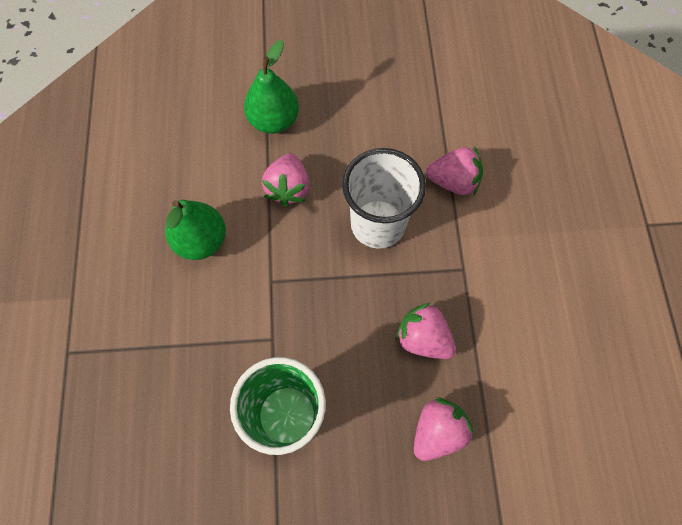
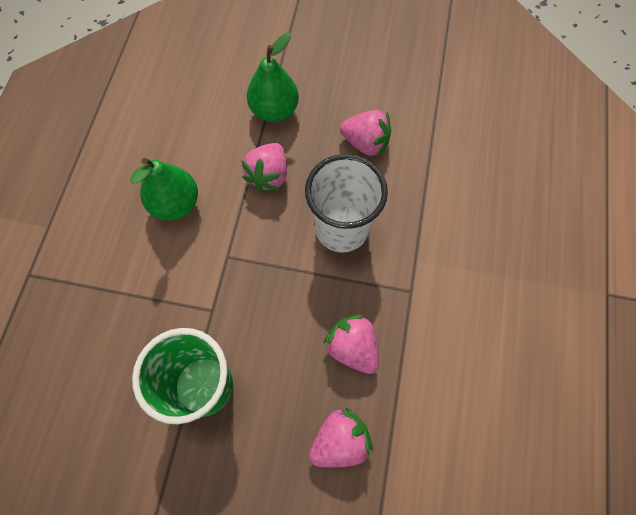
camera: 15 degrees right, 0 degrees up
pink strawberry [426,146,483,195] -> pink strawberry moved to [340,110,391,157]

